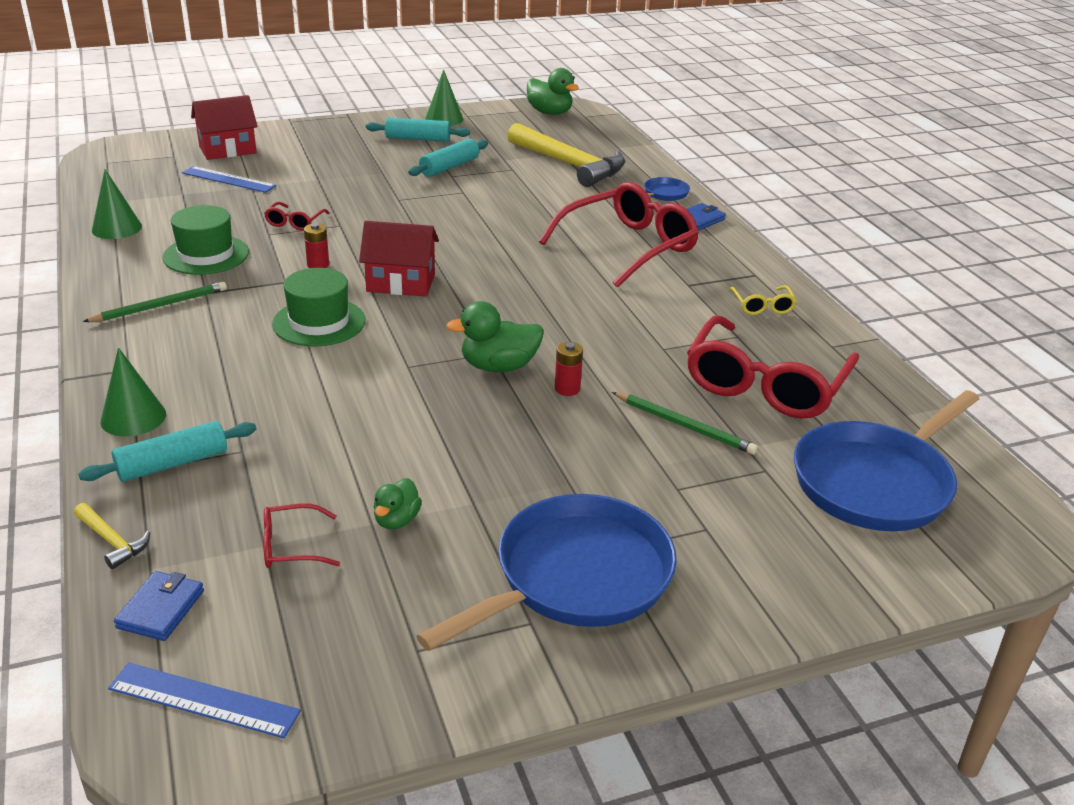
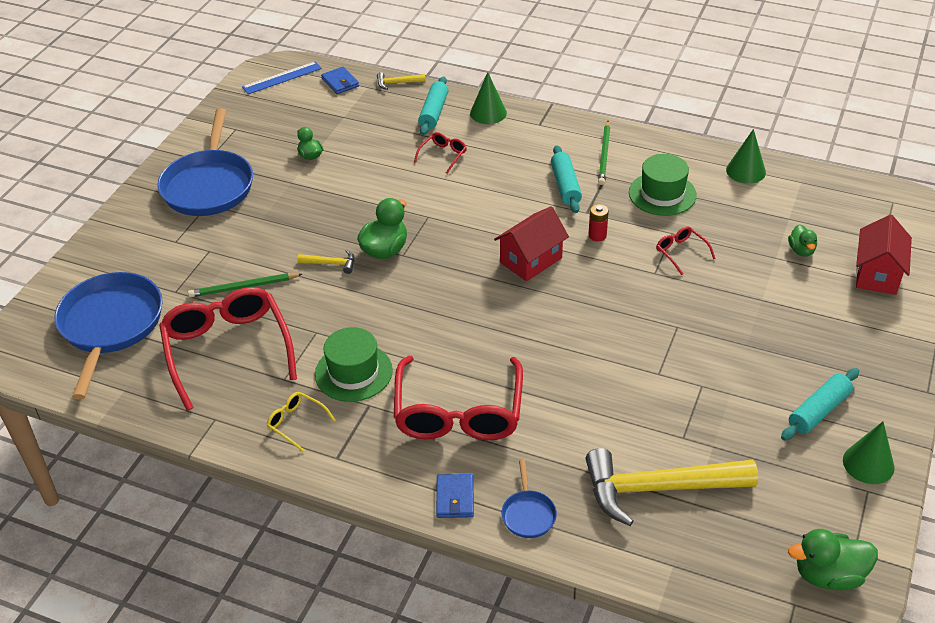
camera: 135 degrees right, 10 degrees up
blue ruler [182,166,276,193] -> green duck [788,224,817,257]
red glasses [263,503,340,568] -> red glasses moved to [414,132,467,174]
green hat [272,268,366,346] -> green hat moved to [315,327,393,402]
turquoise rolling pin [408,139,488,177] -> turquoise rolling pin moved to [551,145,582,213]
red battery [555,342,583,396] -> yellow hammer [298,250,355,274]

